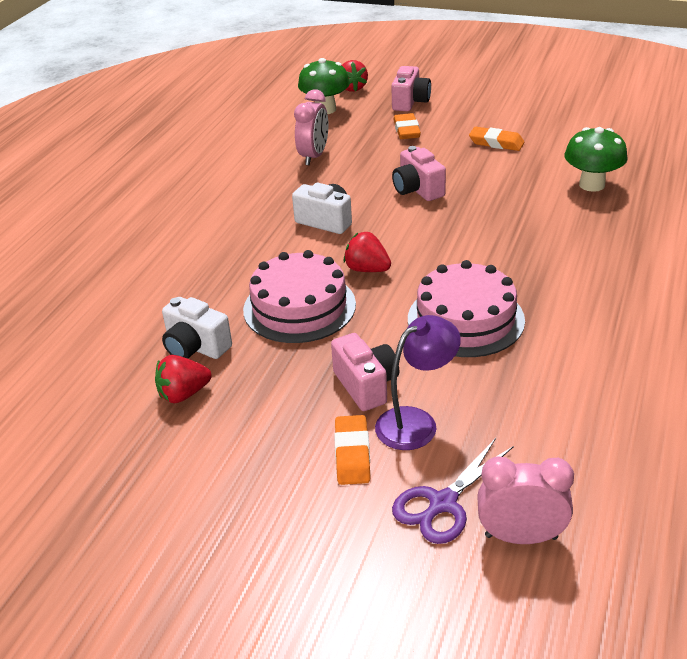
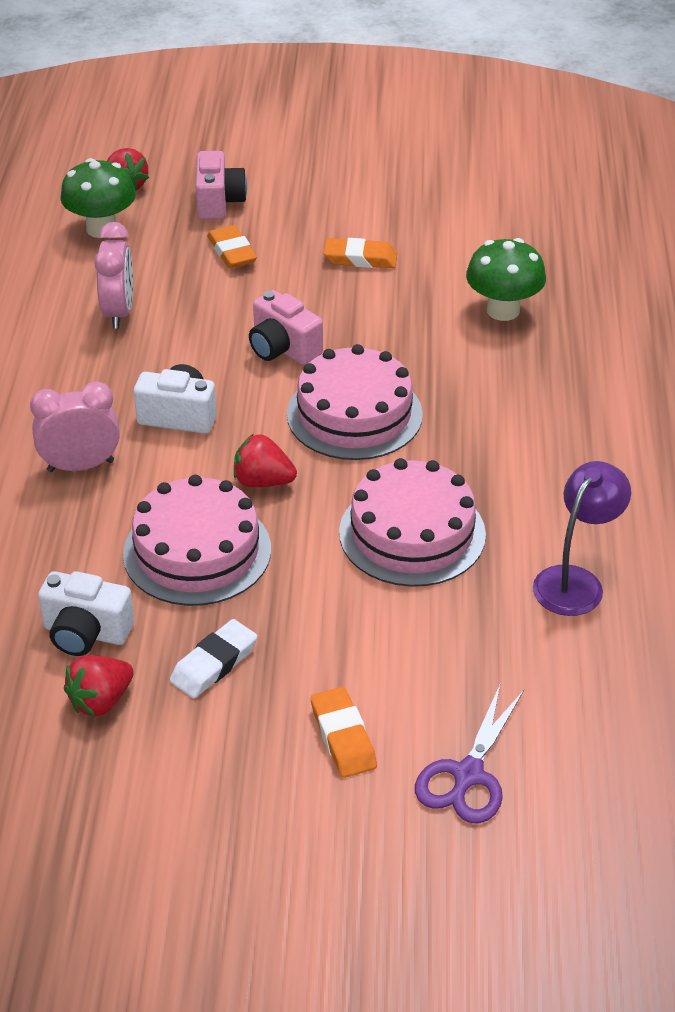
camera: 20 degrees left, 5 degrees up
pink camera [331,333,399,411] -> none
purple lamp [375,315,461,450] -> purple lamp moved to [533,461,631,616]
pink clock [477,456,574,544] -> pink clock moved to [30,381,120,472]
none -> white eraser [170,619,257,698]
none -> pink cake [287,344,423,460]

